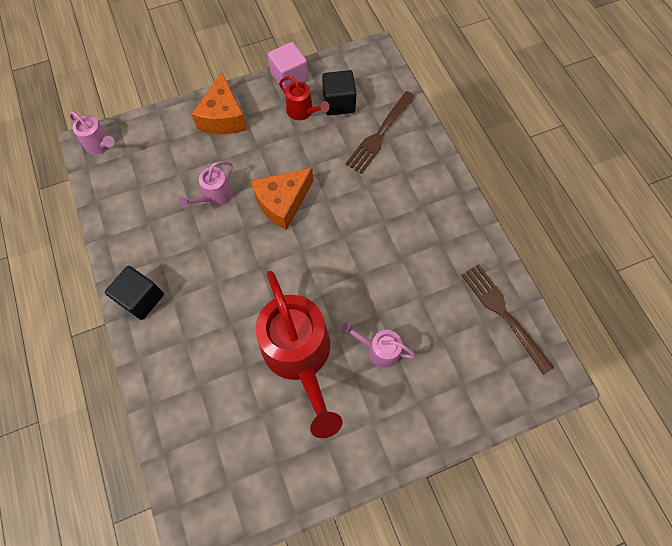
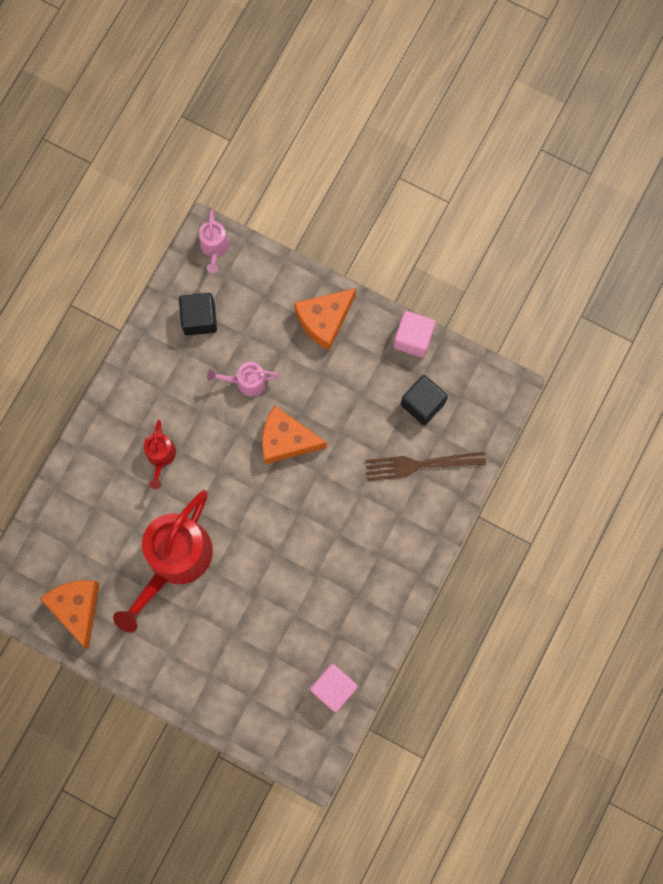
camera: 50 degrees right, 10 degrees up
black cube [105,266,164,320] -> black cube moved to [179,293,217,335]
red watering can [279,76,329,120] -> red watering can moved to [144,420,176,489]
pink watering can [341,322,417,368] -> none
brown fork [461,264,554,375] -> pink cube [310,664,358,712]
none -> orange cheese [40,580,100,648]

